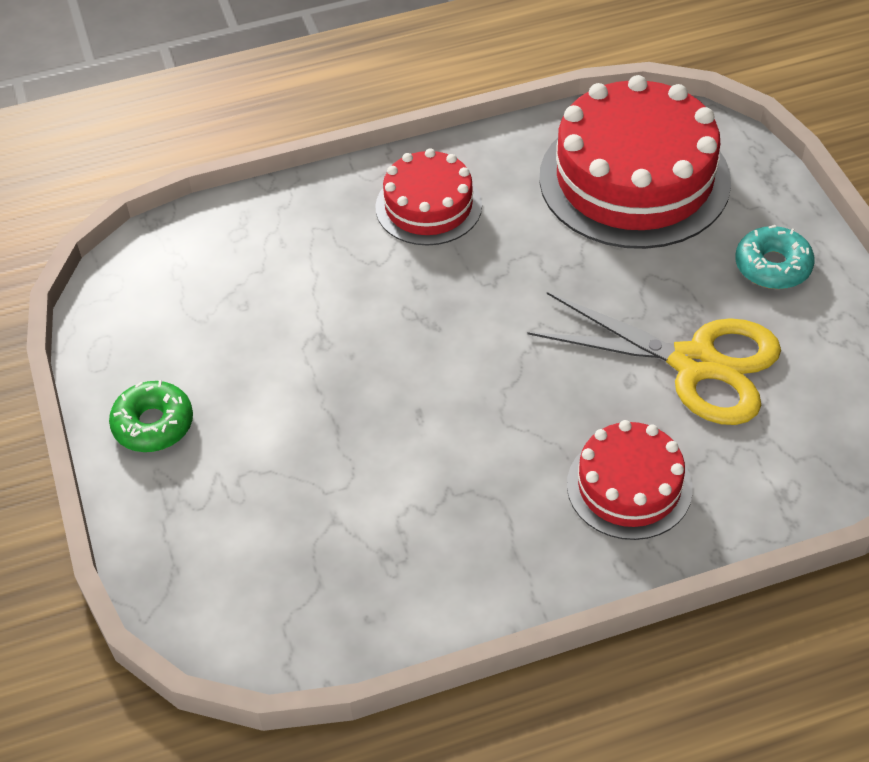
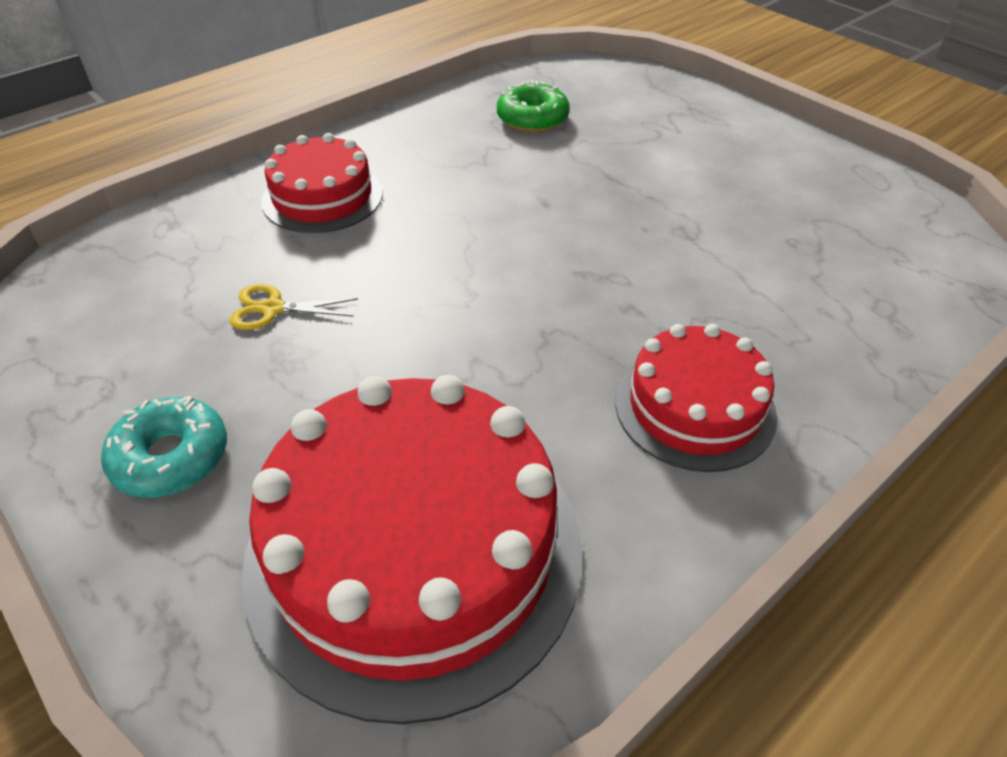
camera: 155 degrees right, 5 degrees down
green donut [109,380,193,452] -> green donut moved to [497,80,570,132]
yellow scissors [527,292,781,425] -> yellow scissors [229,284,358,330], size x0.42

